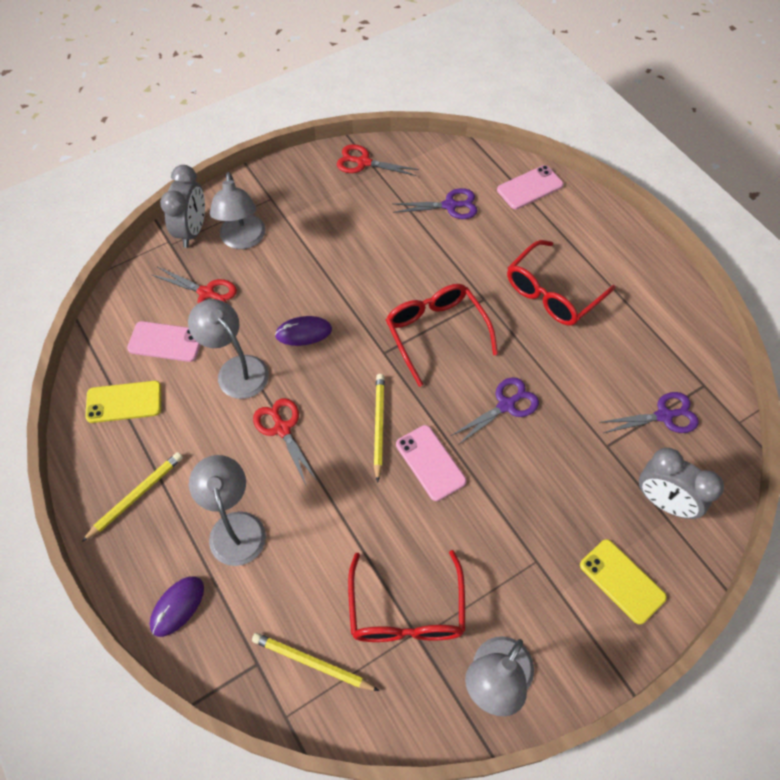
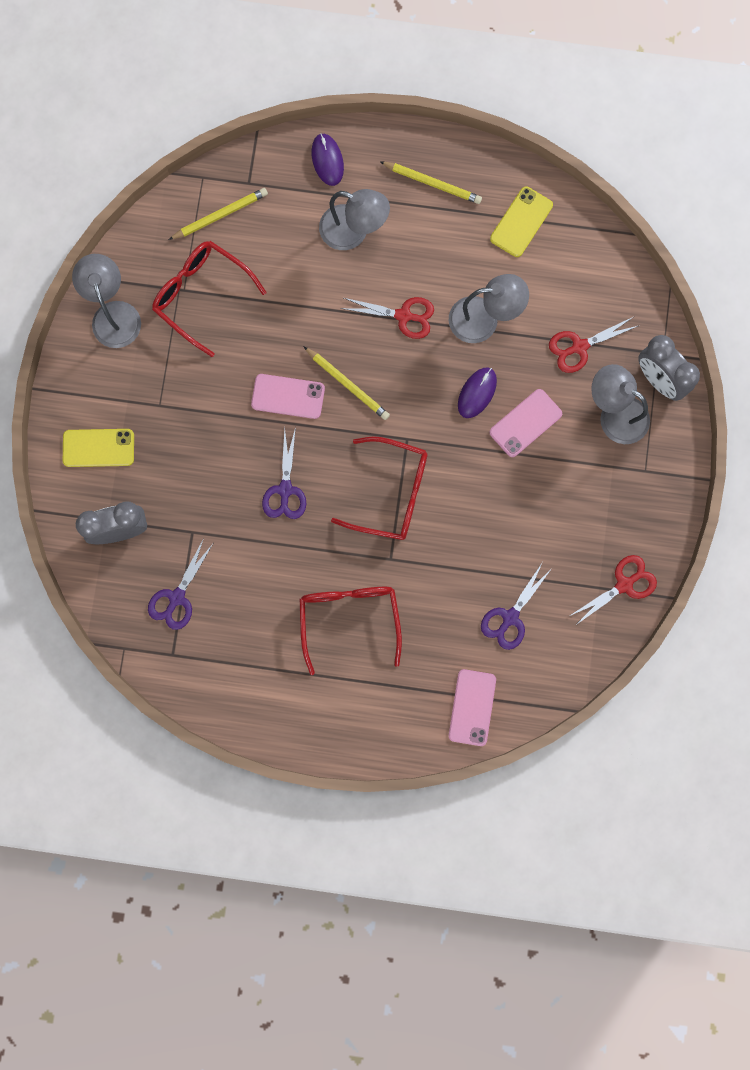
camera: 130 degrees right, 20 degrees up
yellow pencil [82,452,183,542] -> yellow pencil turned 60 degrees counterclockwise [380,161,482,204]
pink phone [127,321,201,362] -> pink phone moved to [490,389,562,457]

